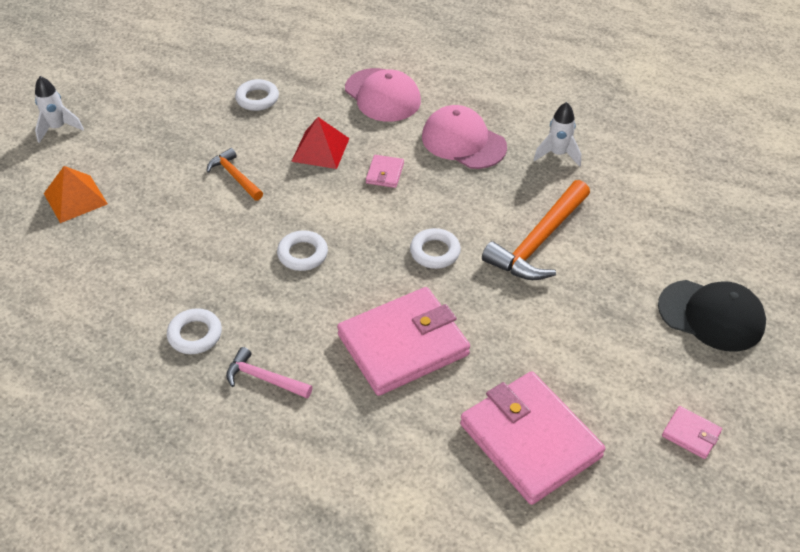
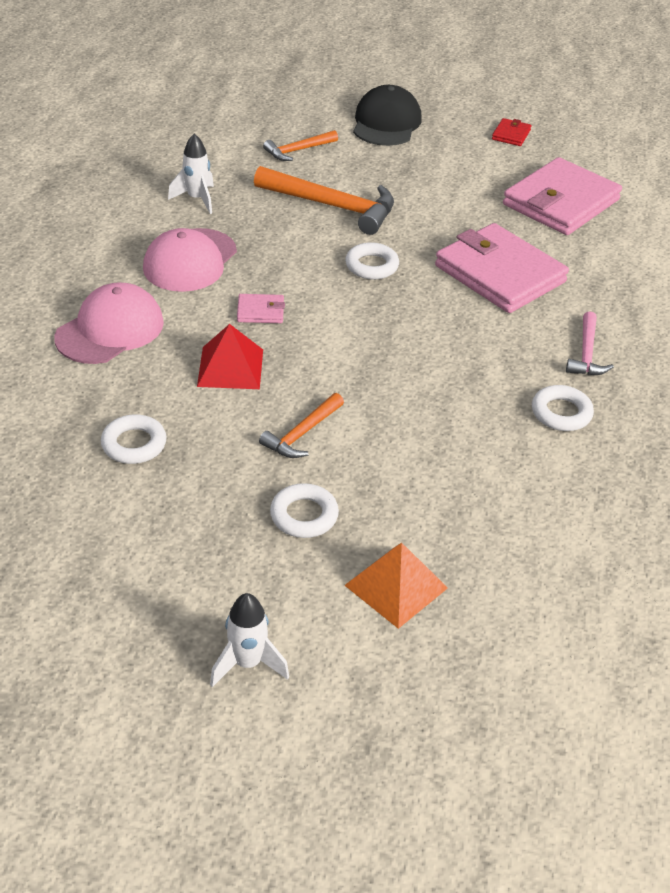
camera: 105 degrees left, 5 degrees down
white ring [277,230,328,271] -> white ring moved to [270,483,339,538]
pink wallet [662,406,722,459] -> red wallet [492,118,531,146]
none -> orange hammer [263,130,338,161]

